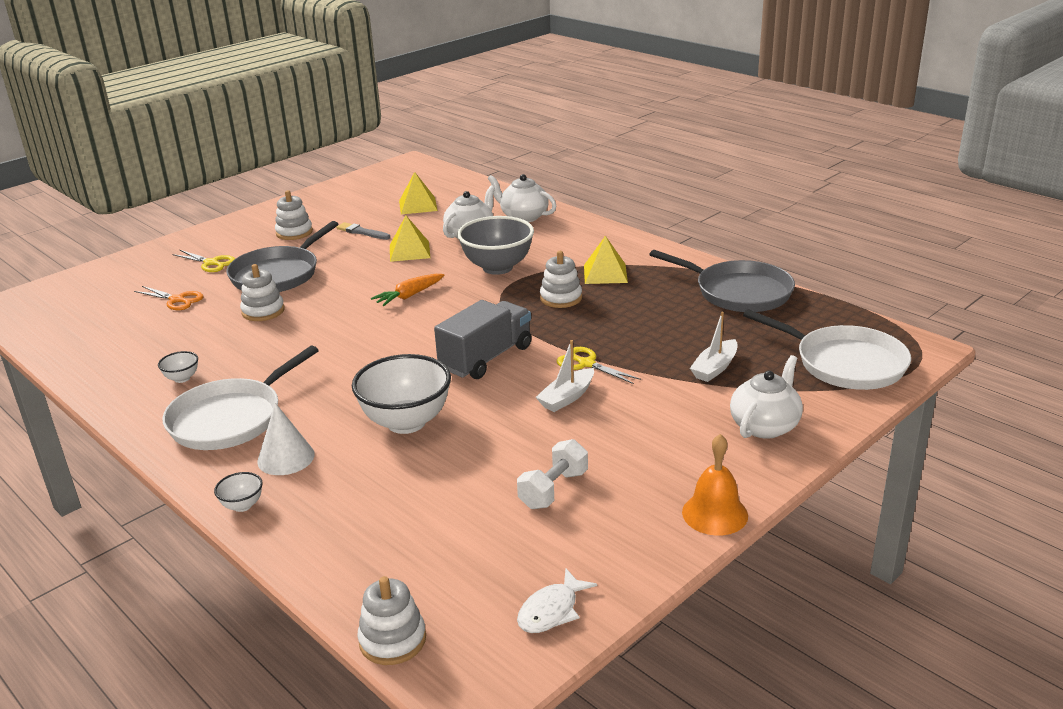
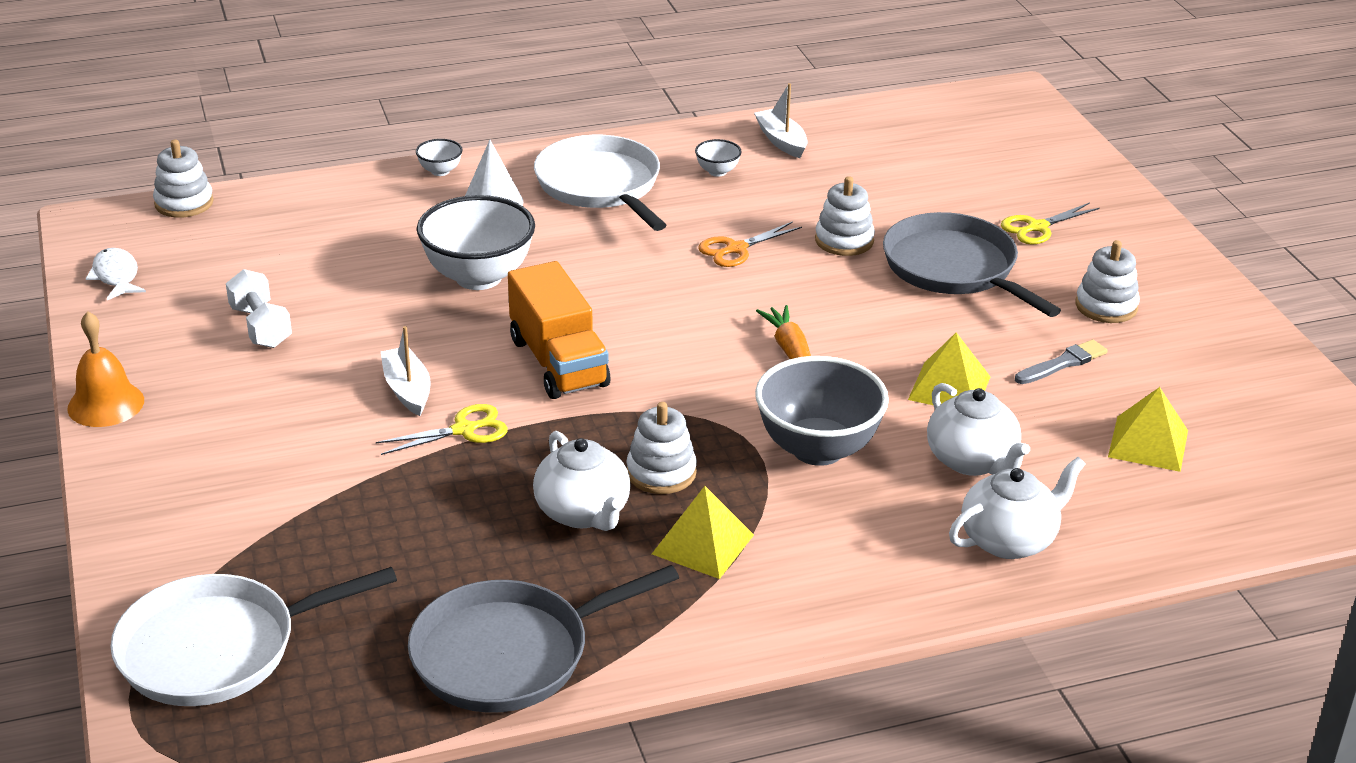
camera: 115 degrees right, 5 degrees up
orange scissors [134,286,204,310] -> orange scissors moved to [698,221,802,267]
grey truck [434,300,532,379] -> orange truck [508,261,610,399]
white boat [690,312,738,382] -> white boat moved to [754,83,808,158]
white teapot [730,355,803,439] -> white teapot moved to [533,431,631,531]

